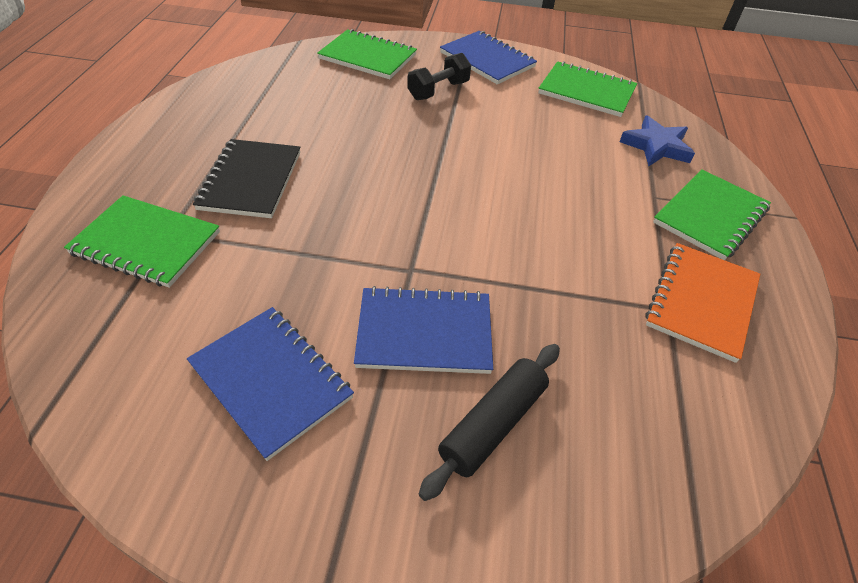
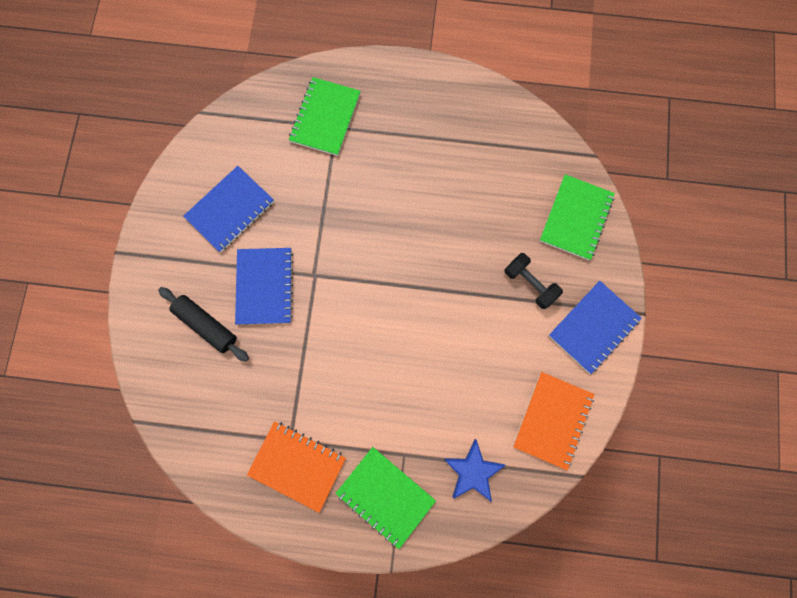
camera: 90 degrees right, 30 degrees up
black notebook [193,139,300,218] -> none
green notebook [538,61,637,117] -> orange notebook [513,372,594,470]

